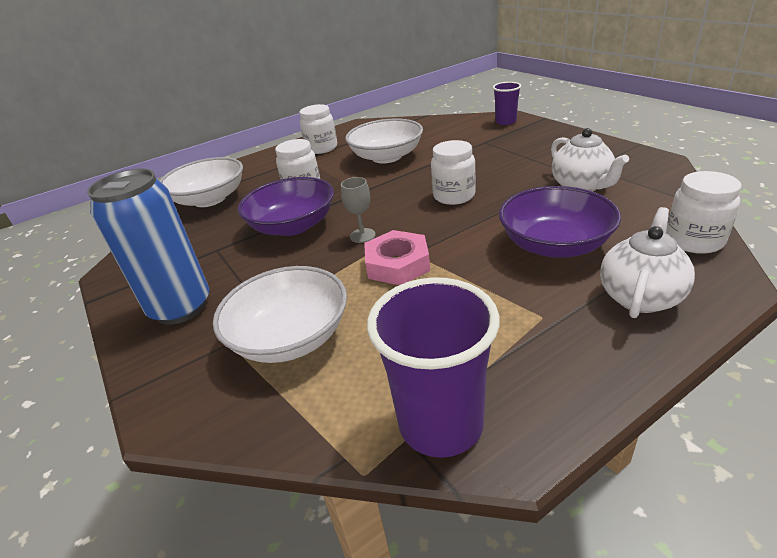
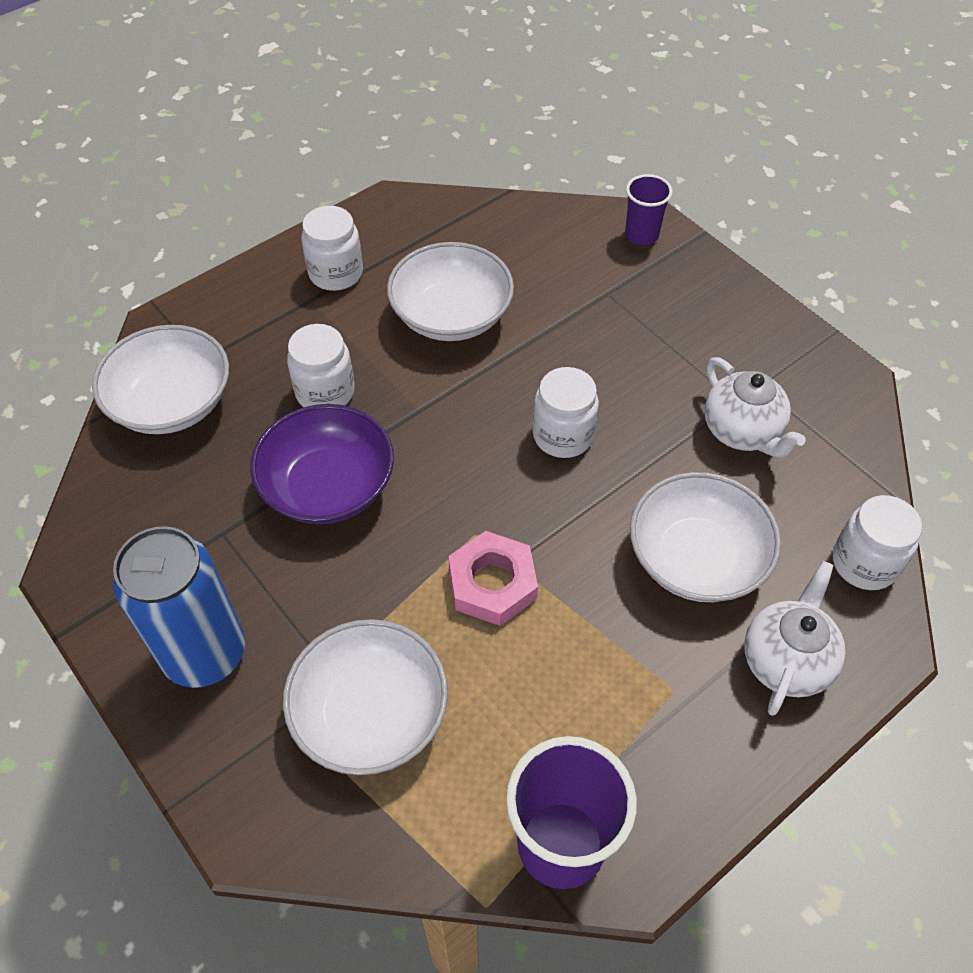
camera: 10 degrees left, 20 degrees up
grey goblet [341,177,376,243] -> none
purple bowl [499,186,621,258] -> white bowl [630,472,781,602]

